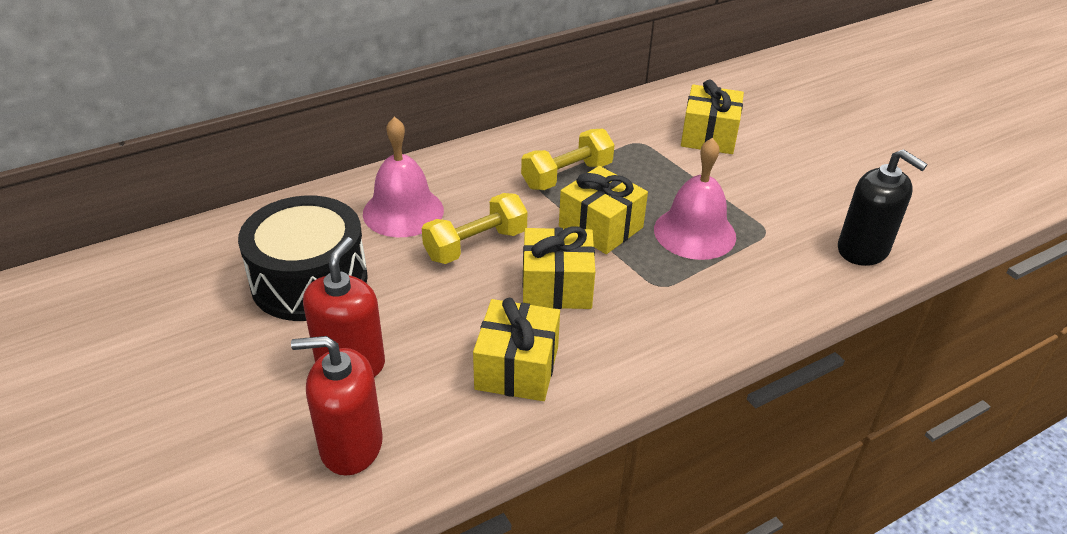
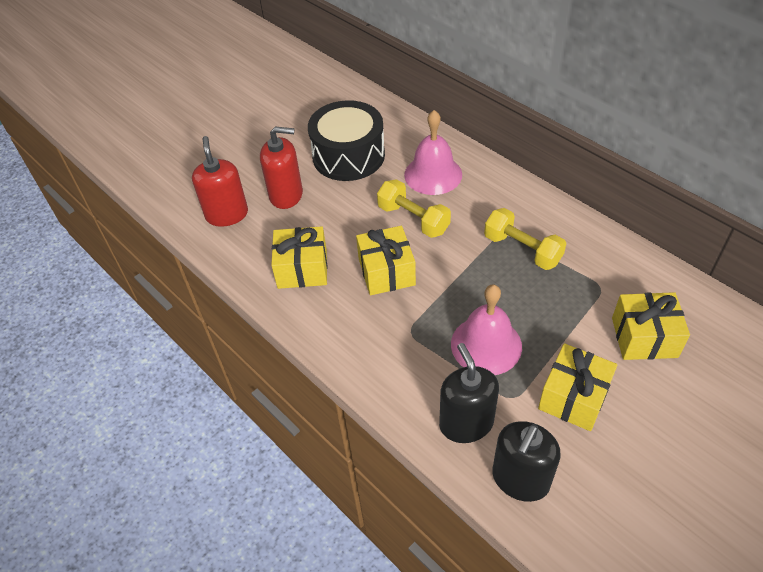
camera: 80 degrees right, 10 degrees up
yellow gift [559,166,648,254] -> yellow gift moved to [538,343,618,431]
none -> black soap dispenser [439,343,499,443]

